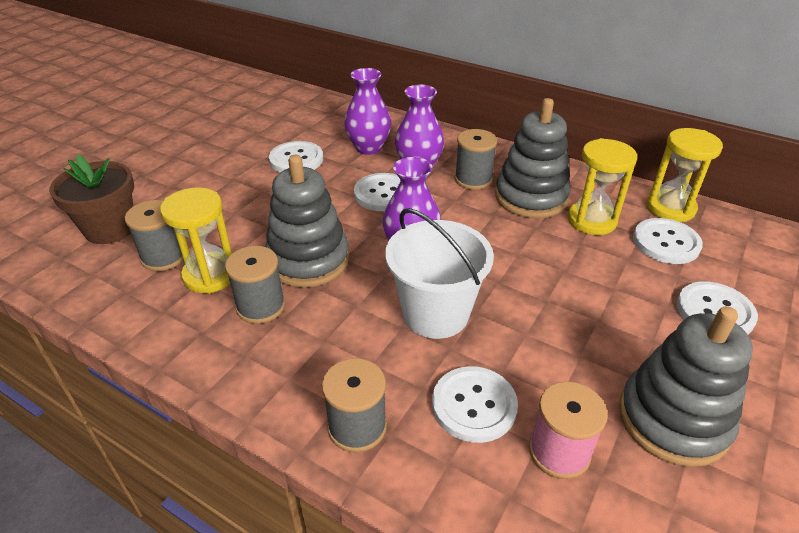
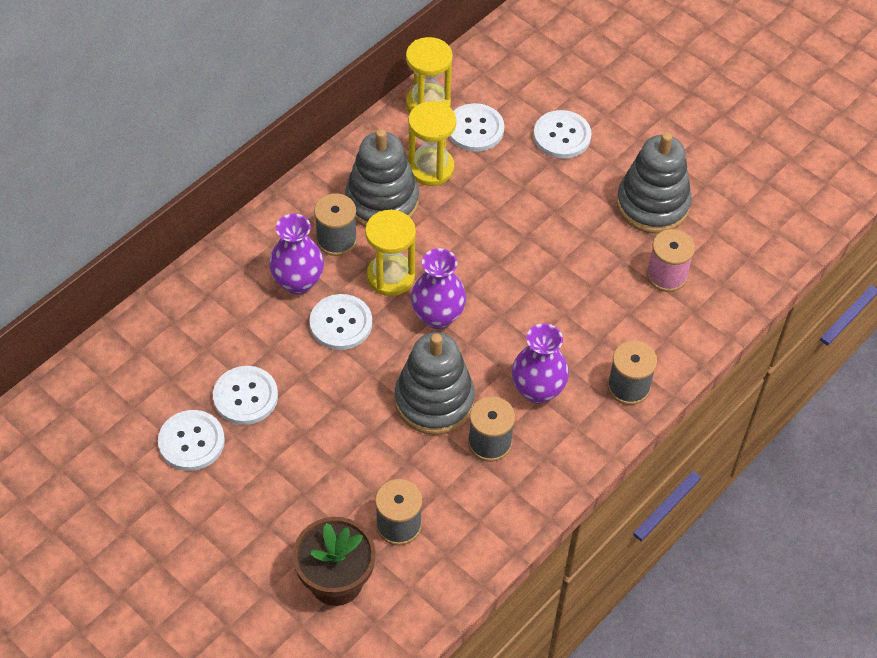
camera: 80 degrees left, 15 degrees up
yellow hourglass [160,187,232,294] -> yellow hourglass moved to [365,210,416,296]
purple vase [344,68,391,155] -> purple vase moved to [512,323,569,404]
white bucket [385,208,494,339] -> none
white button [432,366,518,443] -> white button moved to [158,410,225,471]

